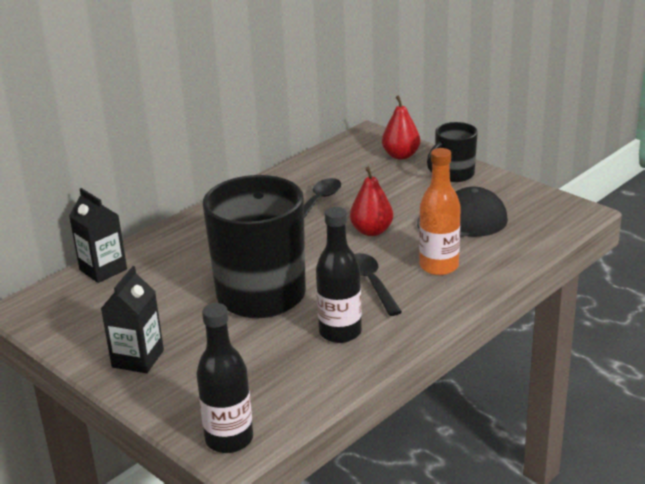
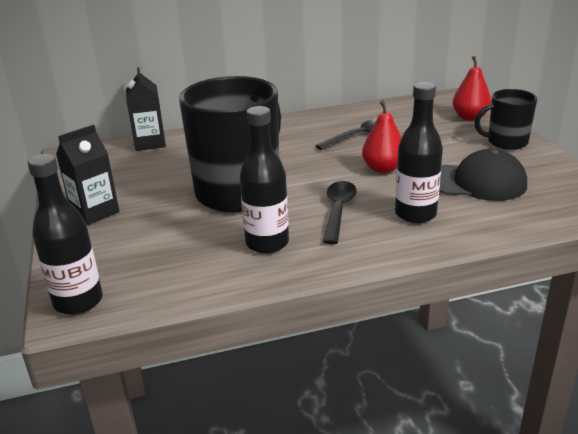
camera: 30 degrees right, 0 degrees up
orange bottle [419,148,461,275] -> black bottle [395,82,443,223]

